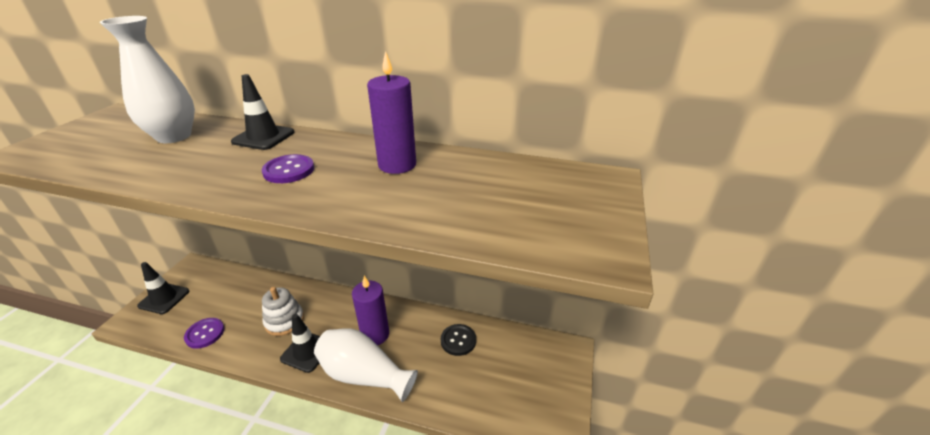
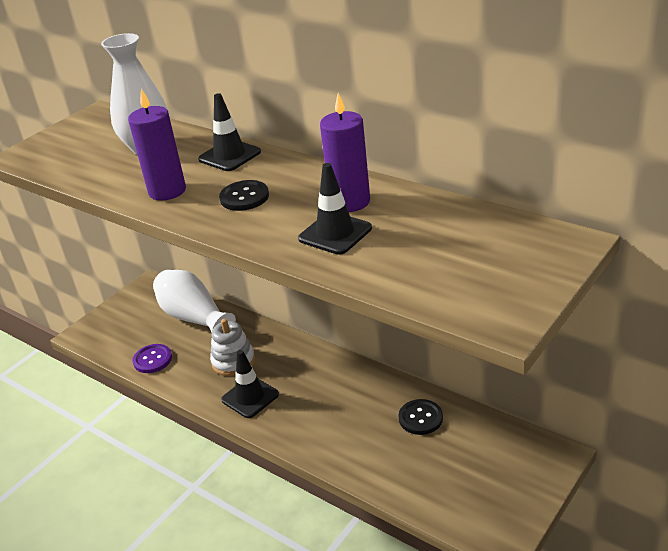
camera: 25 degrees right, 0 degrees up
black traffic cone [137,262,189,314] -> black traffic cone moved to [298,163,372,255]
purple button [262,154,314,183] -> black button [219,180,269,211]
white vase [314,328,418,402] -> white vase moved to [153,270,236,333]
purple candle [352,276,389,345] -> purple candle moved to [128,88,186,201]

